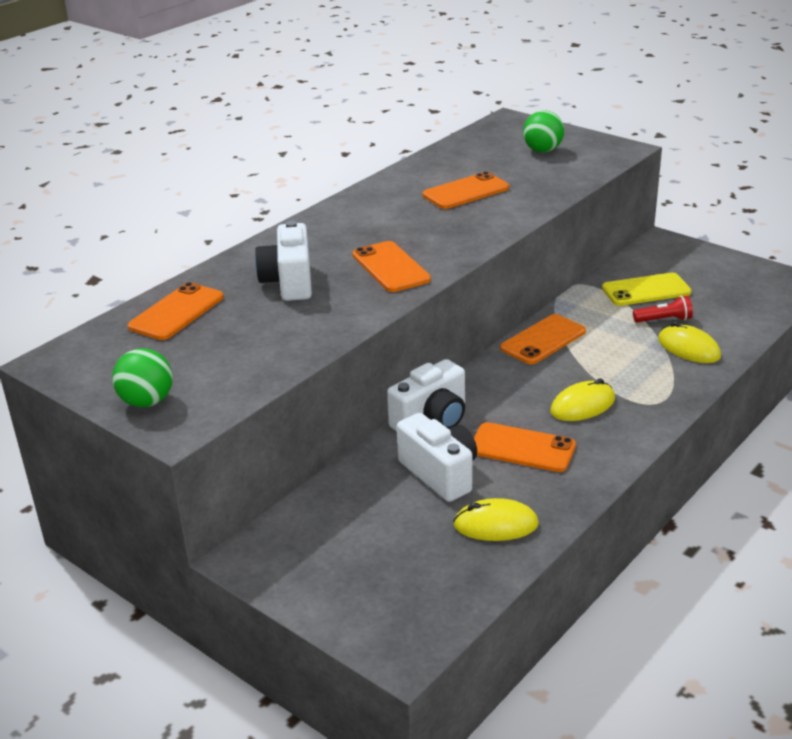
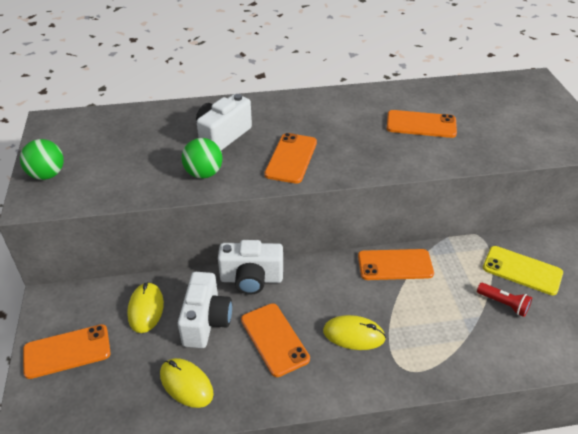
camera: 40 degrees right, 10 degrees up
orange phone [128,282,224,340] -> orange phone moved to [23,324,111,379]
green ball [523,110,564,152] -> green ball moved to [182,138,223,179]
yellow mouse [658,322,721,363] -> yellow mouse moved to [127,282,164,333]

